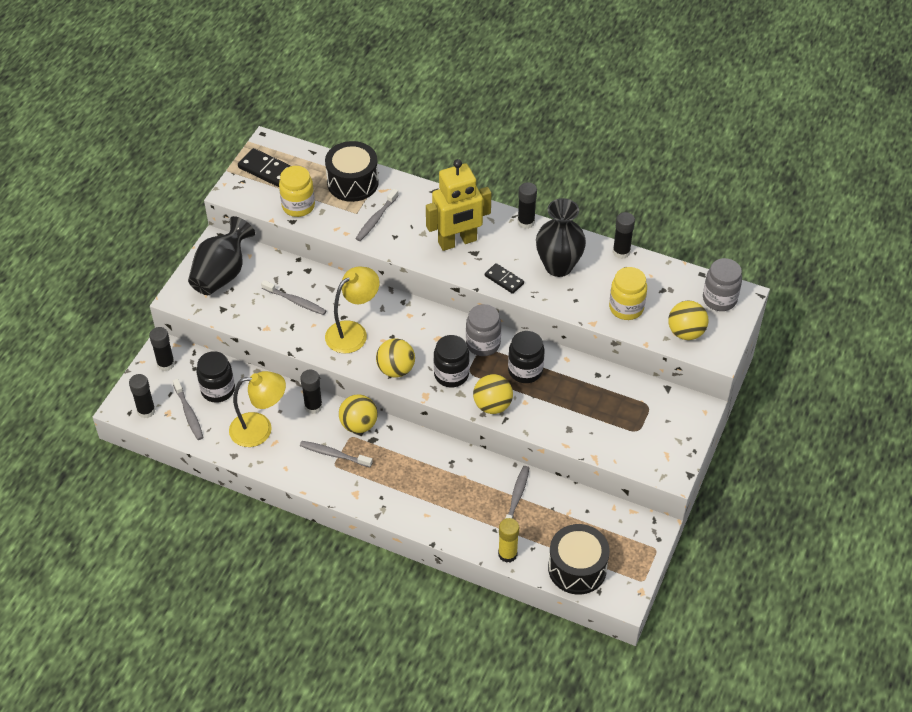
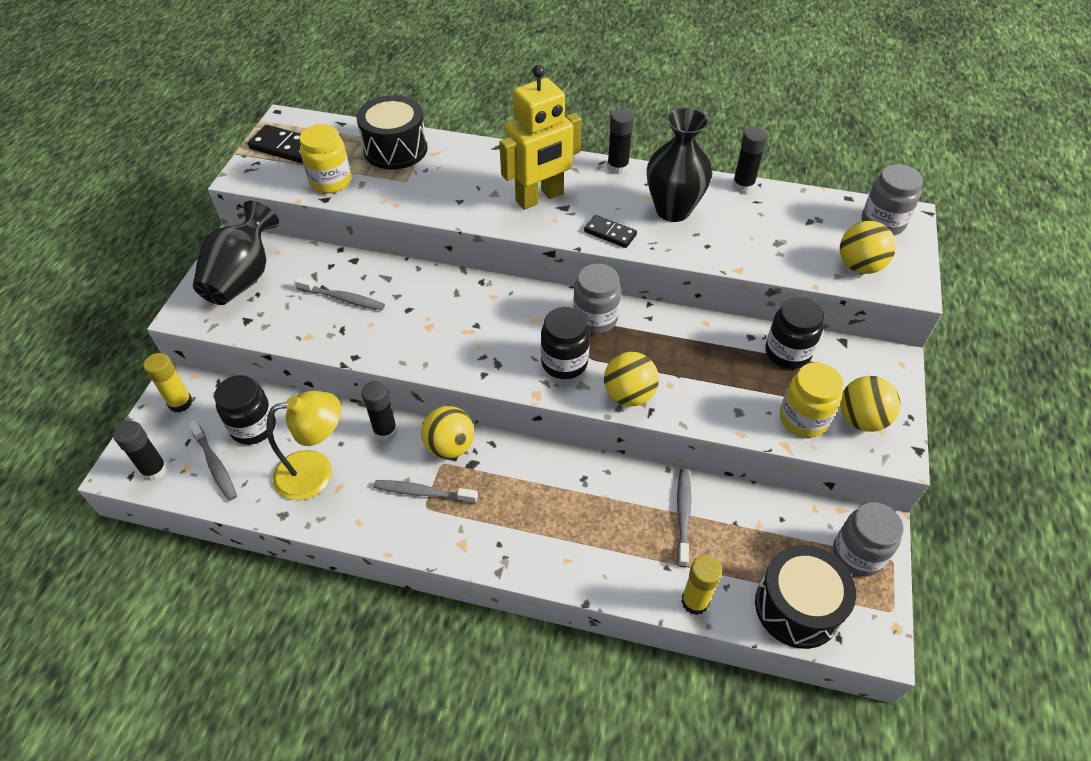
camera: 10 degrees left, 0 degrees up
black glue stick [149,327,175,371] -> yellow glue stick [143,353,192,413]
yellow lamp [325,266,379,353] -> none
grey toothbrush [355,189,399,241] -> none
yellow ball [376,338,415,377] -> yellow ball moved to [840,376,900,432]
black jar [508,331,545,383] -> black jar moved to [765,297,824,369]
yellow jar [609,267,647,320] -> yellow jar moved to [780,362,844,437]
none -> grey jar [833,502,904,577]

